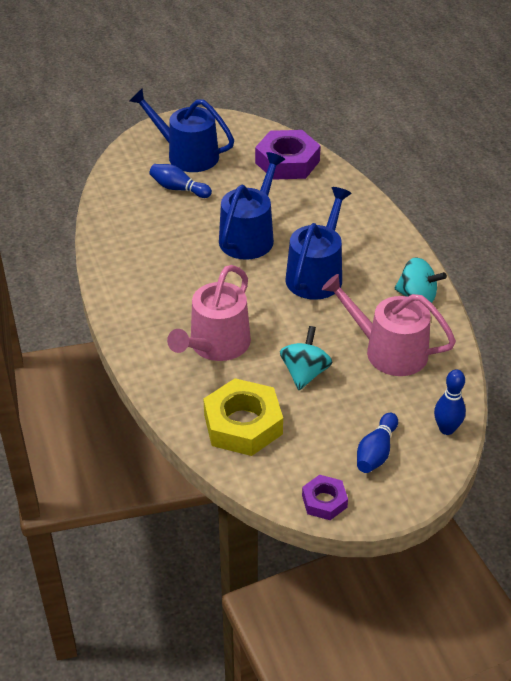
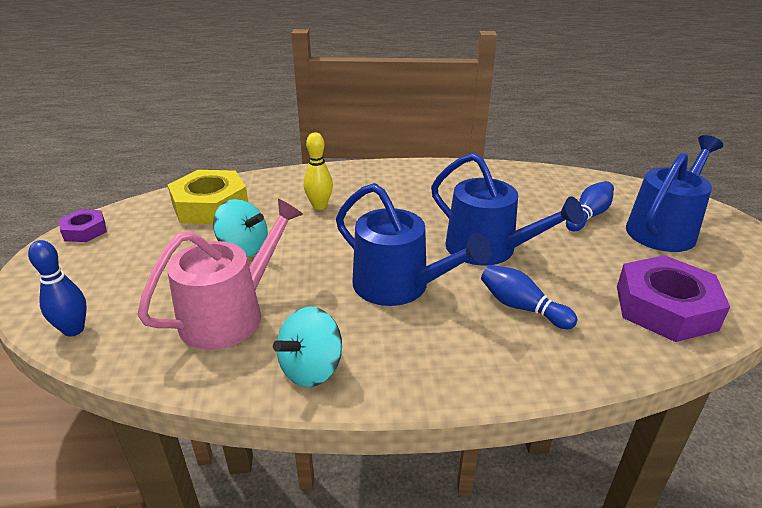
camera: 105 degrees right, 10 degrees down
pink watering can [167,265,251,361] -> yellow bowling pin [304,132,333,210]
blue bowling pin [357,413,398,473] -> blue bowling pin moved to [481,265,578,329]

